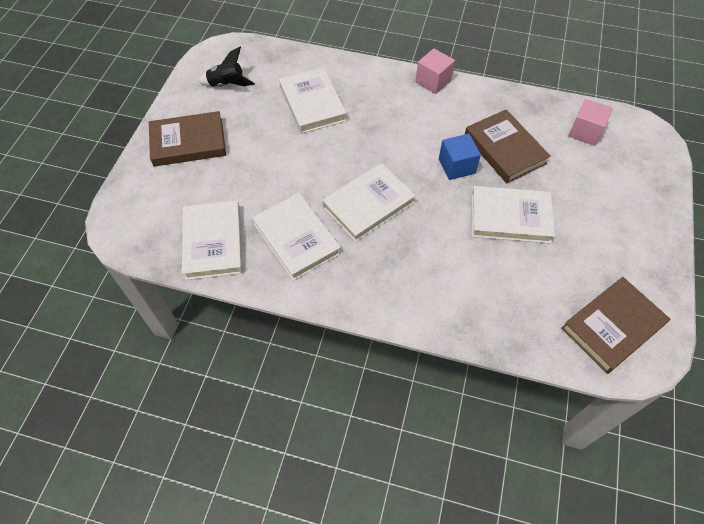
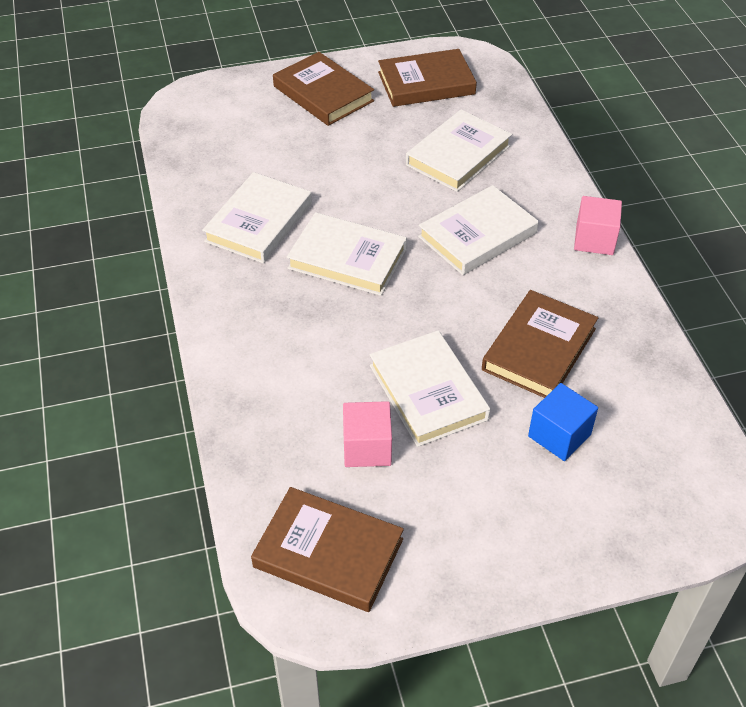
camera: 60 degrees right, 10 degrees down
white book [182,201,243,280] -> white book moved to [418,185,539,275]
black rocket [199,47,255,87] -> brown book [378,49,477,107]
blue cube [439,134,481,180] -> blue cube moved to [528,383,598,461]
pink cube [568,99,613,146] -> pink cube moved to [343,401,392,467]

